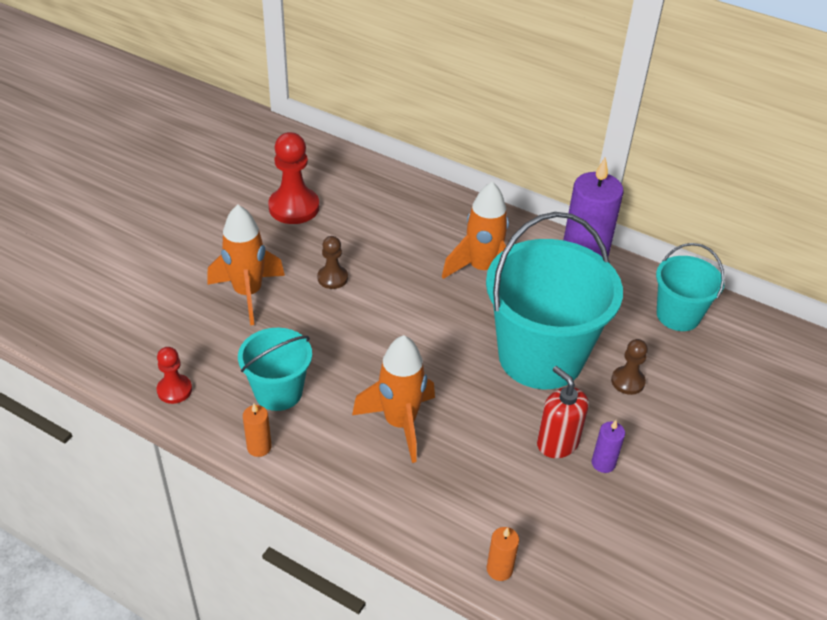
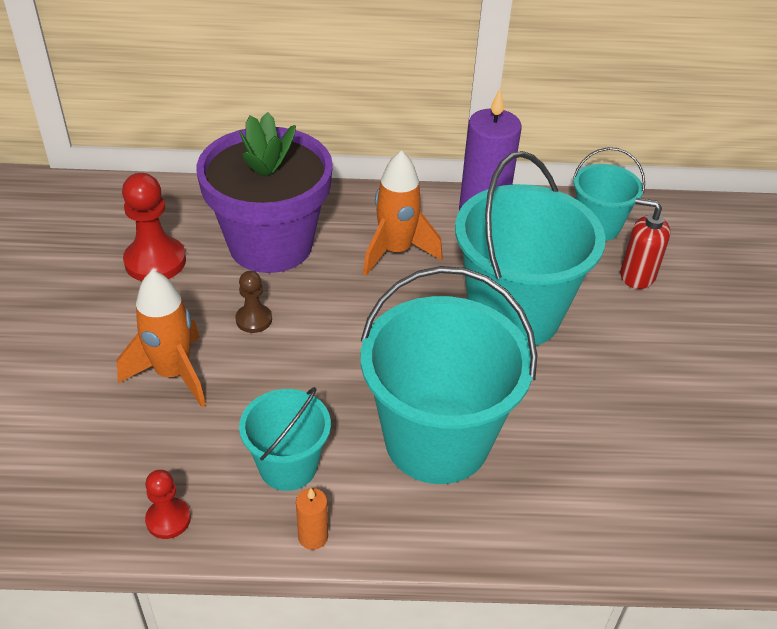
camera: 30 degrees left, 0 degrees up
orange rocket [352,335,435,463] -> turquoise bucket [361,266,537,484]
orange candle [487,527,519,581] -> none
red soap dispenser [537,366,589,458] -> red soap dispenser moved to [620,198,670,289]
purple candle [592,420,625,473] -> none
brown pawn [611,339,648,395] -> none
none -> purple flower pot [196,112,333,273]

